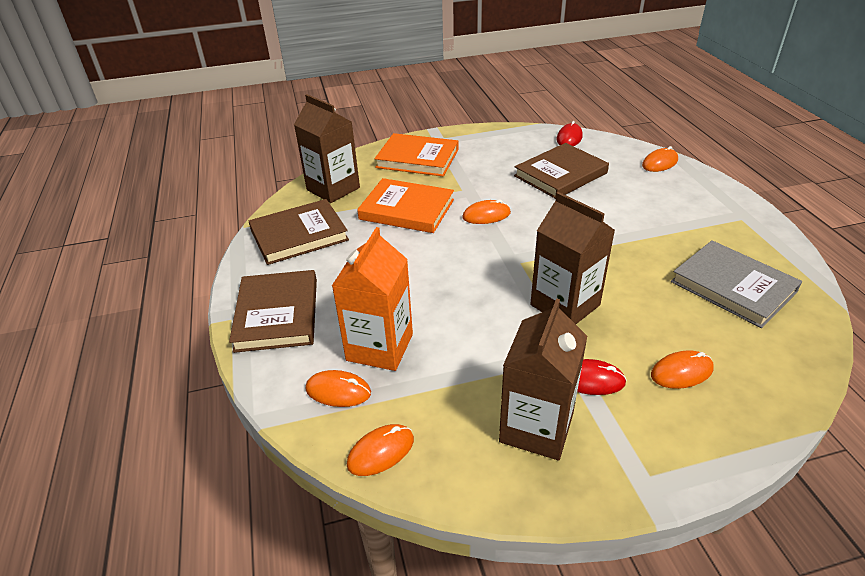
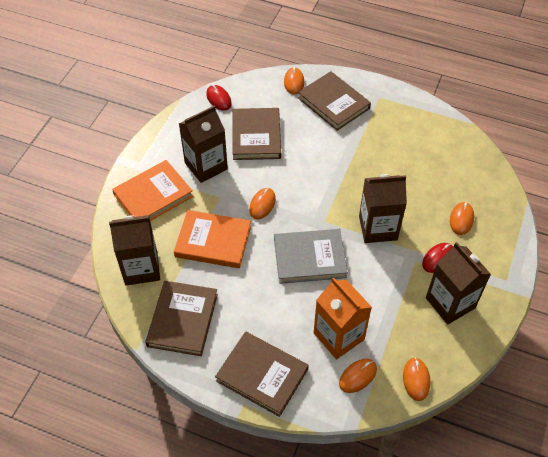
camera: 55 degrees left, 15 degrees up
orange book [357,178,454,233] -> orange book turned 45 degrees clockwise [174,210,251,268]
grey book [671,240,802,328] -> grey book moved to [274,229,348,284]
none -> brown carton [179,106,228,183]
none -> brown book [298,71,371,131]

